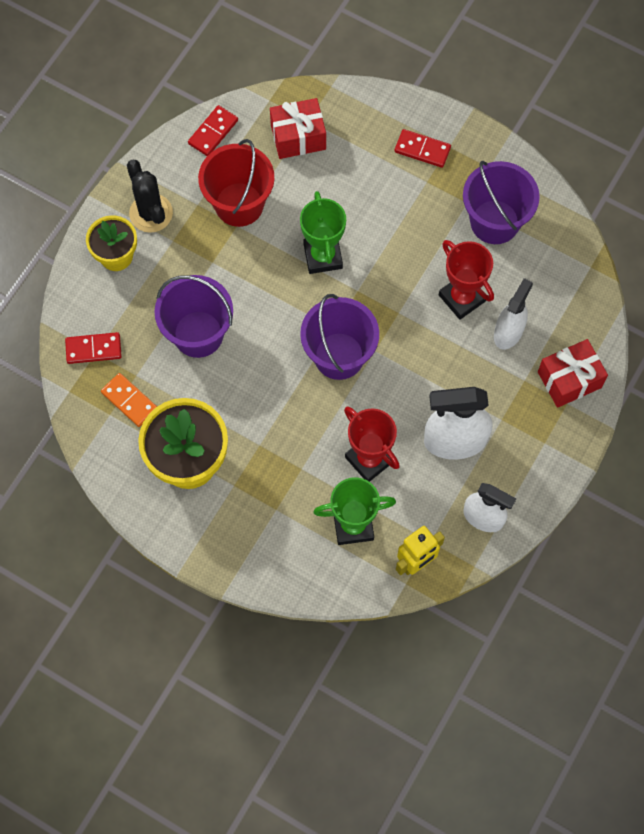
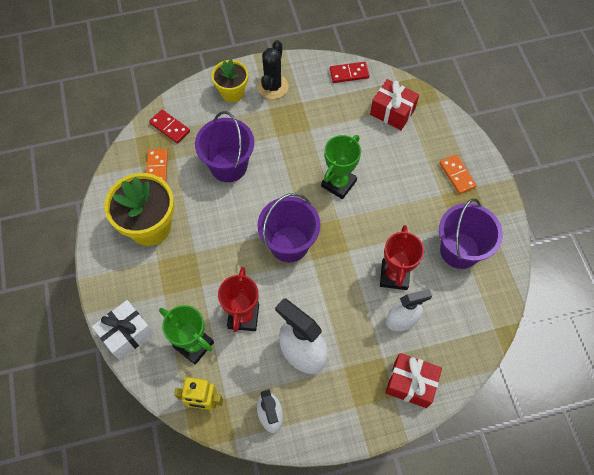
camera: 45 degrees right, 5 degrees down
red bucket [198,139,274,227] -> none
red domino [395,129,451,168] -> orange domino [439,154,477,194]
none -> white gift [92,300,154,360]

